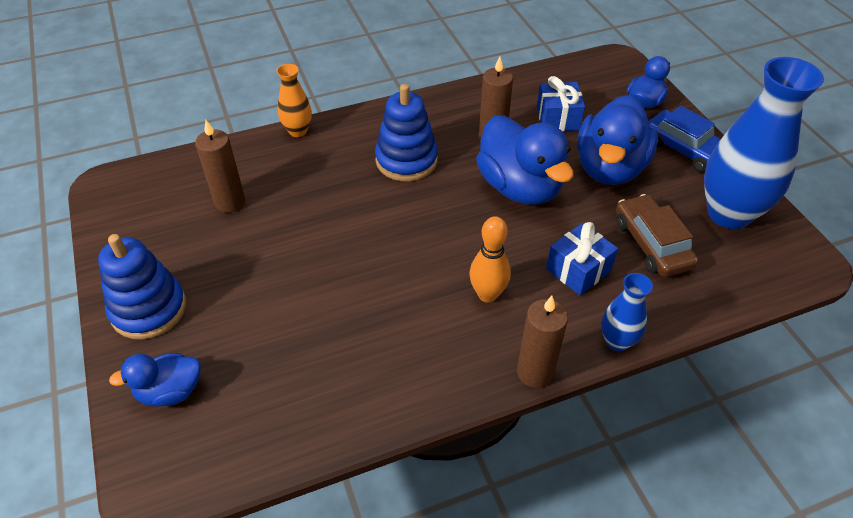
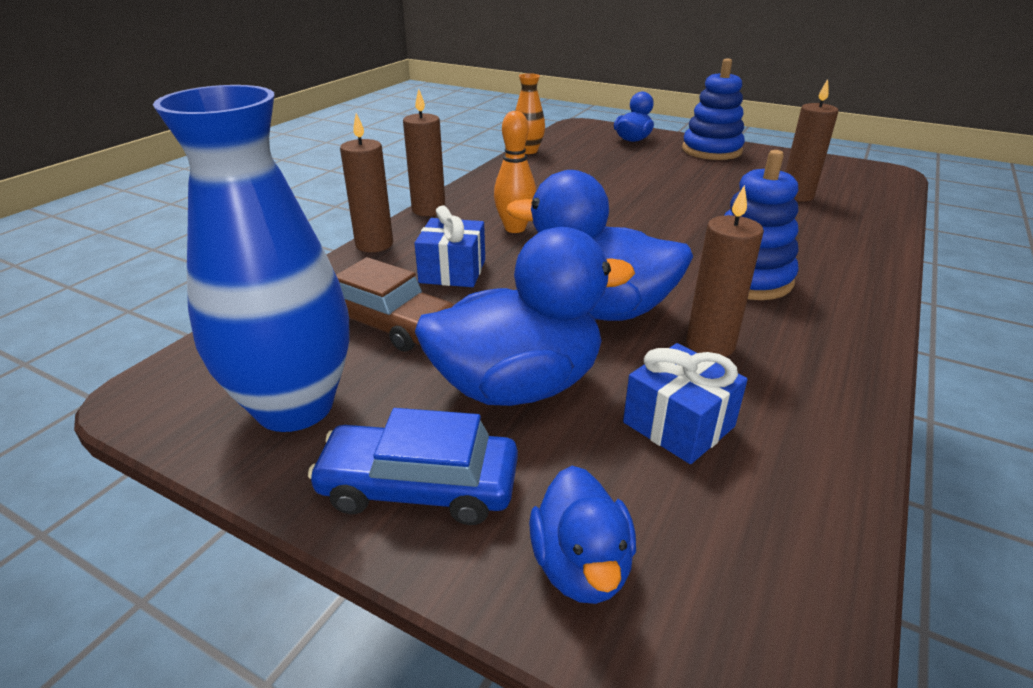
camera: 140 degrees right, 15 degrees down
orange vase [276,64,312,137] -> orange vase moved to [515,73,545,154]
blue duck [577,95,658,185] -> blue duck turned 90 degrees clockwise [415,227,635,406]
blue vase [601,273,653,351] -> brown candle [340,113,393,252]

